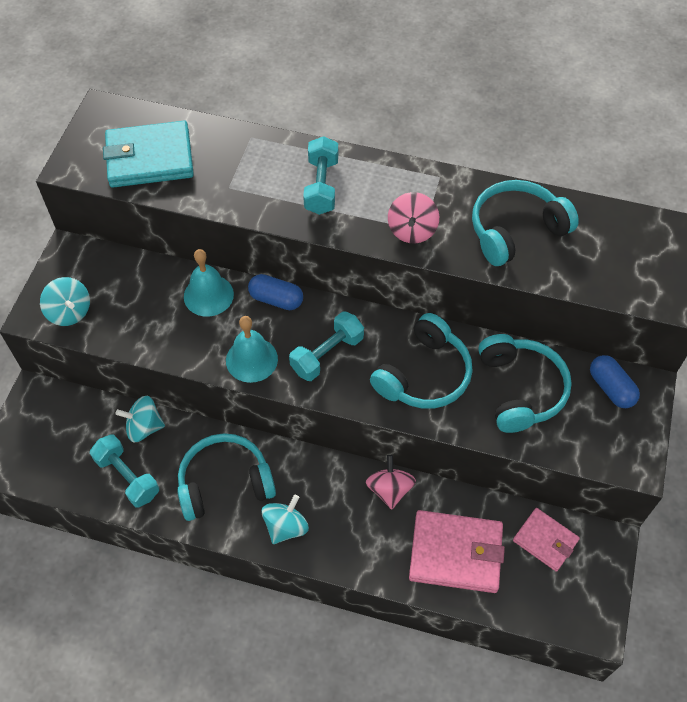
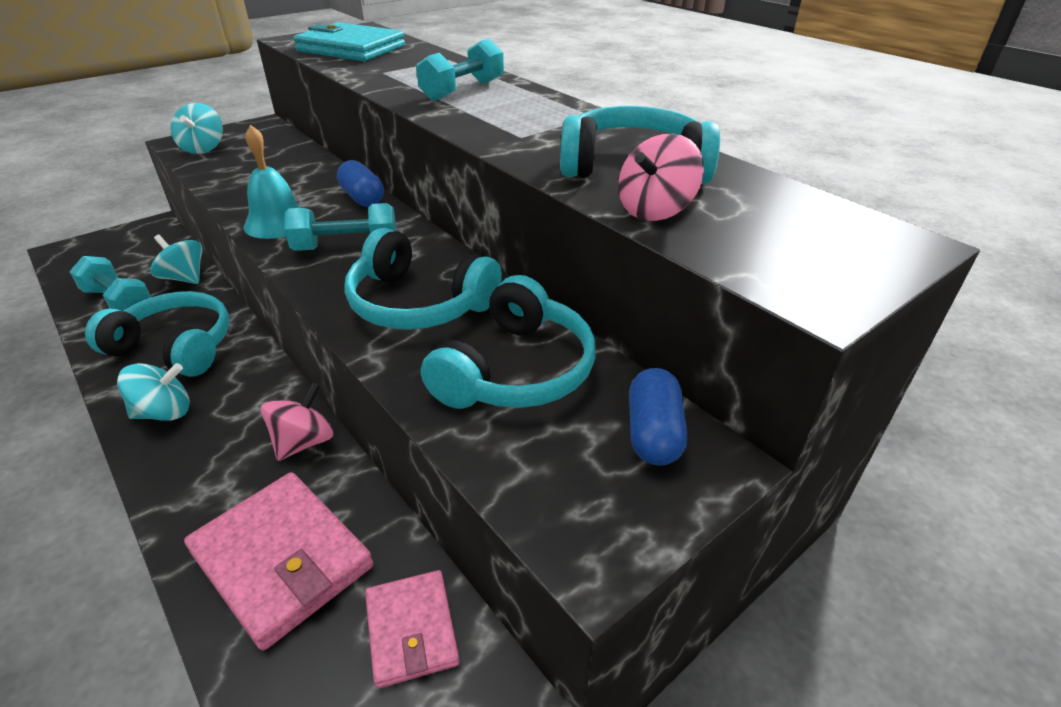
camera: 35 degrees right, 20 degrees down
turquoise dumbbell [90,434,159,508] -> turquoise dumbbell turned 45 degrees counterclockwise [69,256,151,311]
turquoise bell [184,249,234,316] -> none
turquoise headphones [370,313,473,409] -> turquoise headphones turned 45 degrees clockwise [344,228,502,330]
pink spinning top [388,192,439,243] -> pink spinning top moved to [618,134,704,221]

